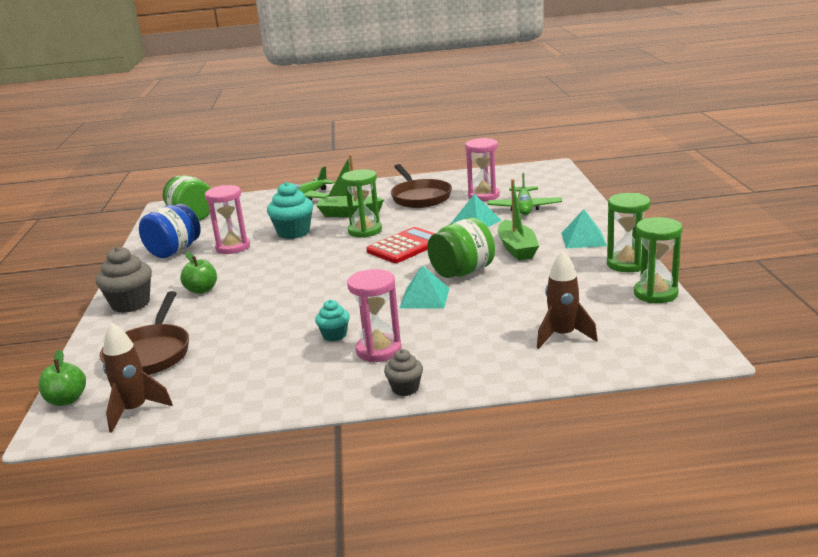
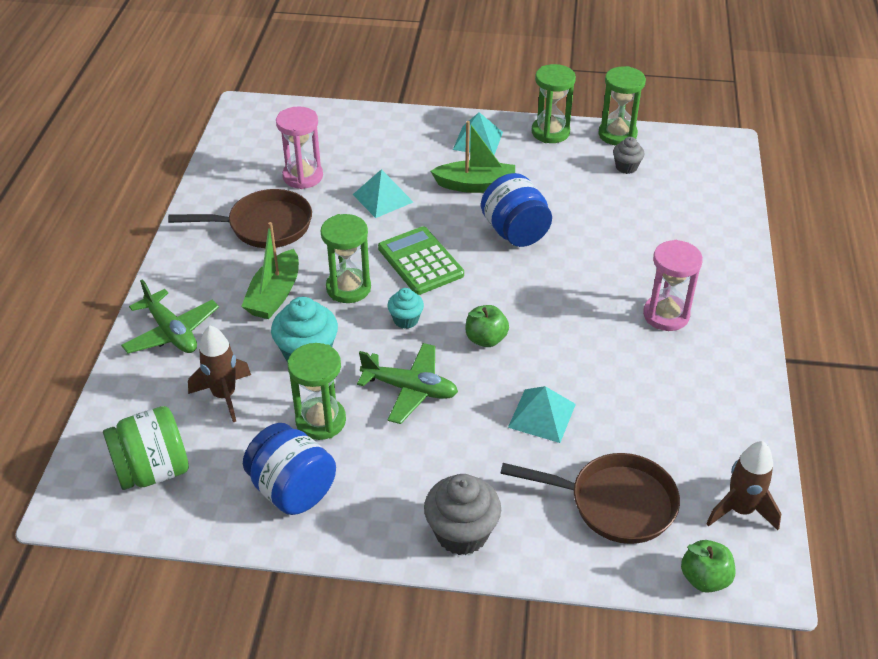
camera: 80 degrees left, 20 degrees up
green apple [180,252,217,294] -> green apple moved to [465,305,509,347]
pink hourglass [205,185,250,254] -> green hourglass [288,343,346,440]
turquoise cupcake [315,300,350,341] -> turquoise cupcake moved to [387,288,424,329]
red calculator [367,227,435,263] -> green calculator [378,226,464,295]
grey cupcake [384,349,423,396] -> grey cupcake moved to [613,137,645,174]
turquoise pyramid [400,265,449,309] -> turquoise pyramid moved to [508,386,576,443]
green jar [427,218,495,278] -> blue jar [481,173,552,247]
green plane [488,172,562,215] -> green plane moved to [357,343,458,424]
brown rocket [537,251,598,349] -> brown rocket moved to [188,326,251,422]

